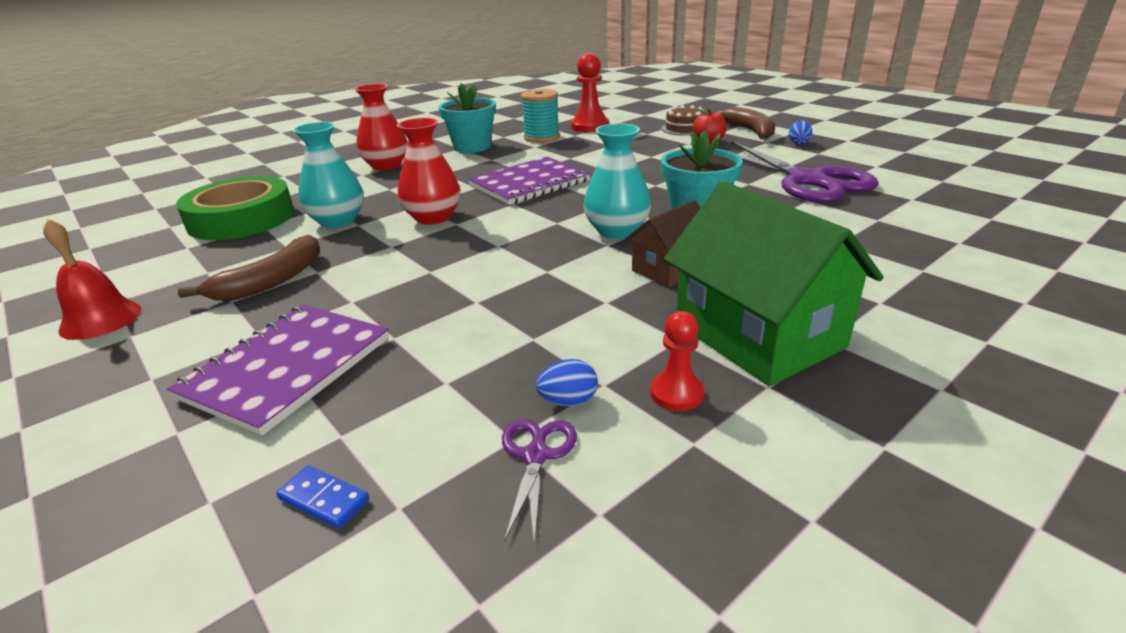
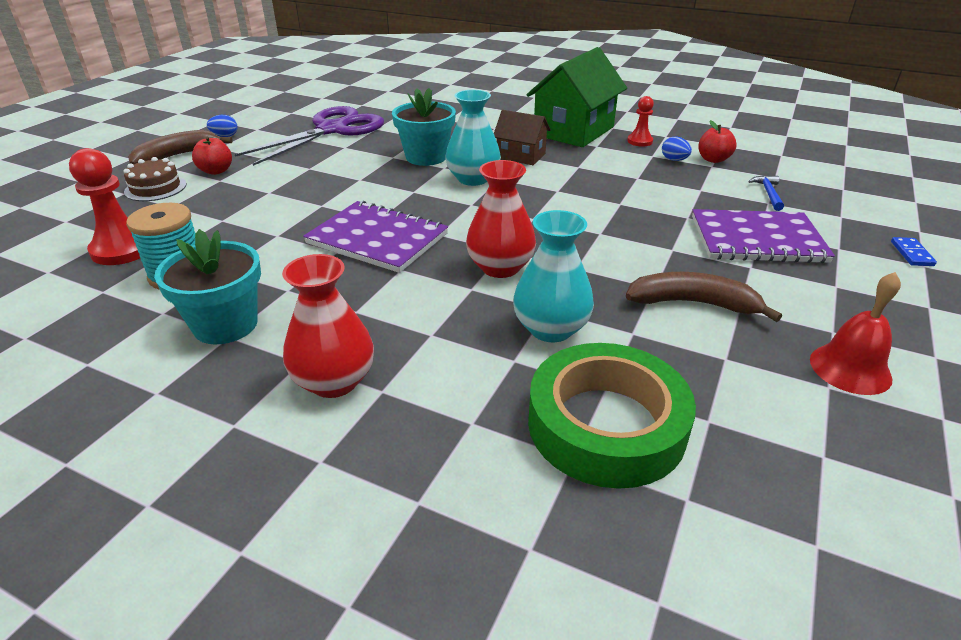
camera: 115 degrees left, 5 degrees up
blue domino [276,466,369,529] -> blue domino moved to [891,237,937,266]
purple scissors [502,419,577,545] -> red apple [698,120,737,163]
none -> blue hammer [748,175,784,211]

